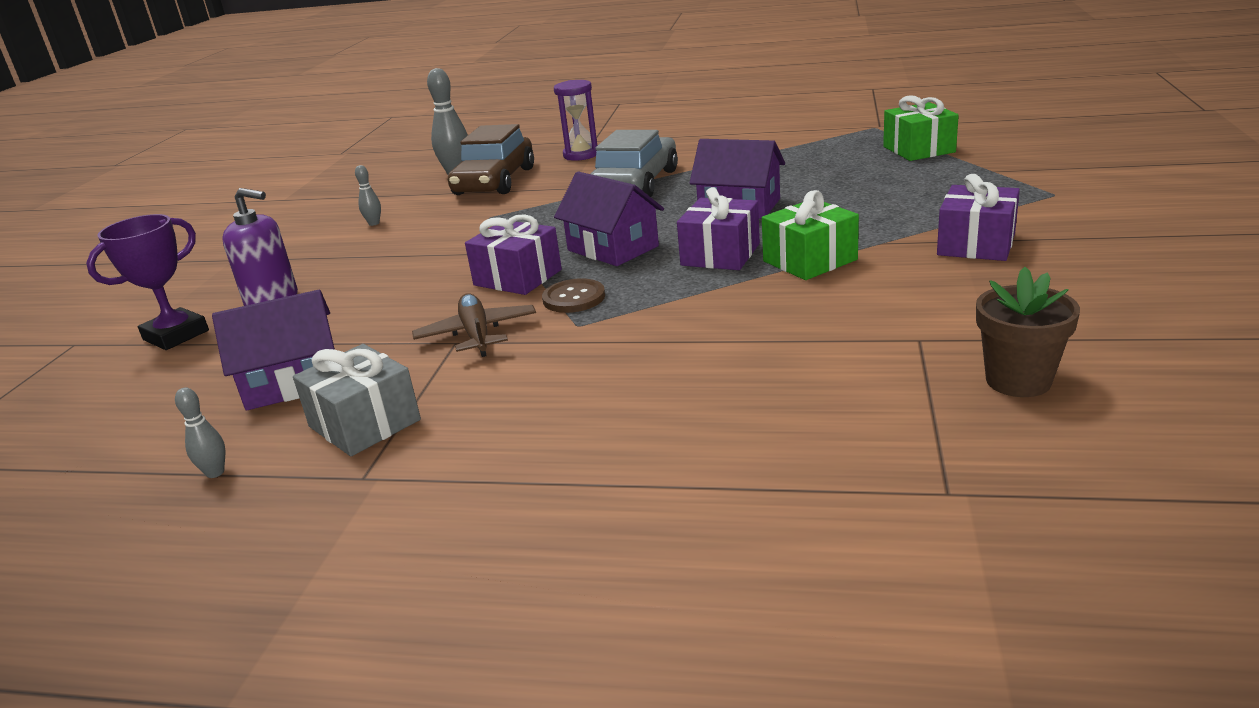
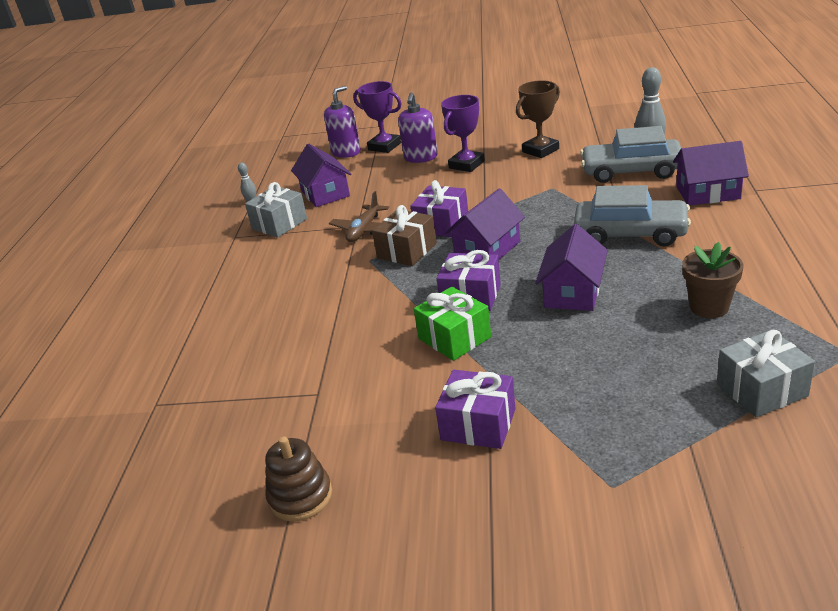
camera: 85 degrees right, 5 degrees up
grey bowling pin [355,165,381,226] -> brown trophy [516,80,560,158]
brown plane [412,293,536,357] -> brown plane turned 135 degrees clockwise [329,191,389,242]
brown car [448,124,534,195] -> grey car [580,126,681,183]
brown button [542,278,605,313] -> brown gift [372,205,437,266]
purple hourglass [554,80,598,161] -> purple house [673,141,749,206]
green gift [883,95,959,161] -> grey gift [717,330,815,418]
brown flower pot [976,267,1080,397] -> brown flower pot moved to [682,242,744,318]
none -> brown stacking toy [265,437,332,521]
none -> purple soap dispenser [324,86,361,158]
none -> purple trophy [441,95,485,172]

